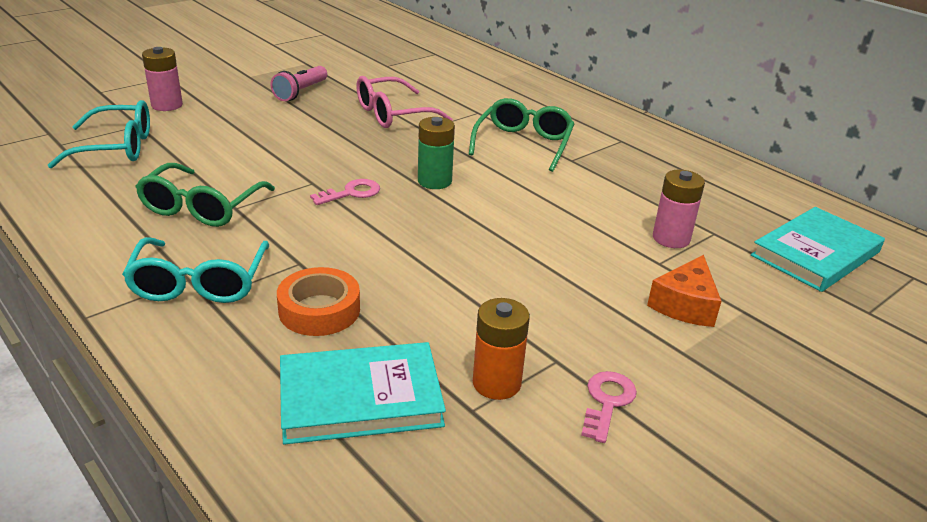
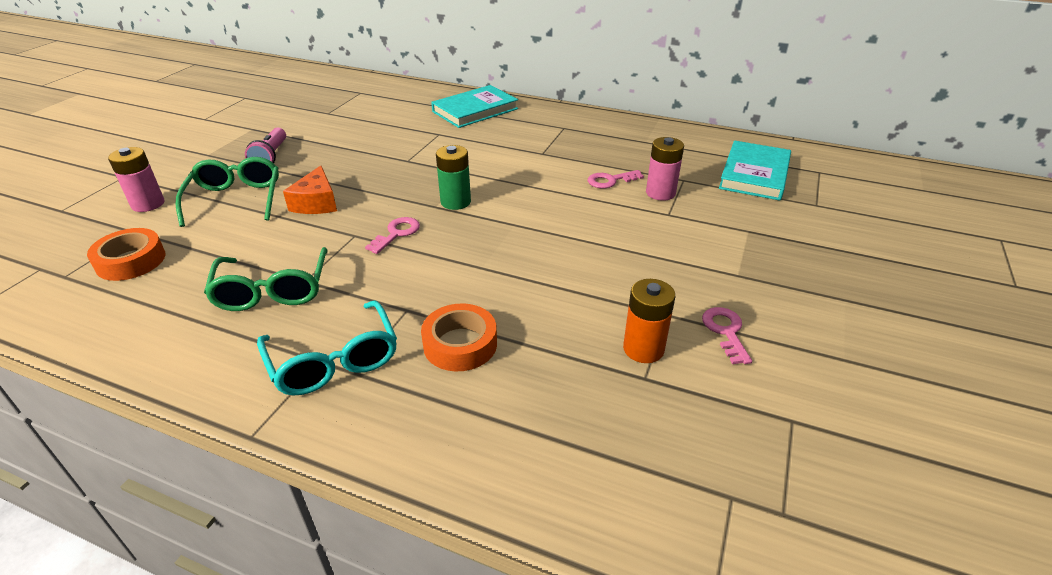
camera: 25 degrees left, 5 degrees up
turquoise glasses [48,100,150,169] -> orange tape [87,228,166,281]
turquoise book [280,342,446,445] -> turquoise book moved to [431,85,518,128]
pink glasses [356,76,453,128] -> none
green glasses [469,98,574,172] -> green glasses moved to [175,157,279,227]
orange cheese [647,255,721,327] -> orange cheese moved to [283,166,337,214]
none -> pink key [588,170,644,189]

